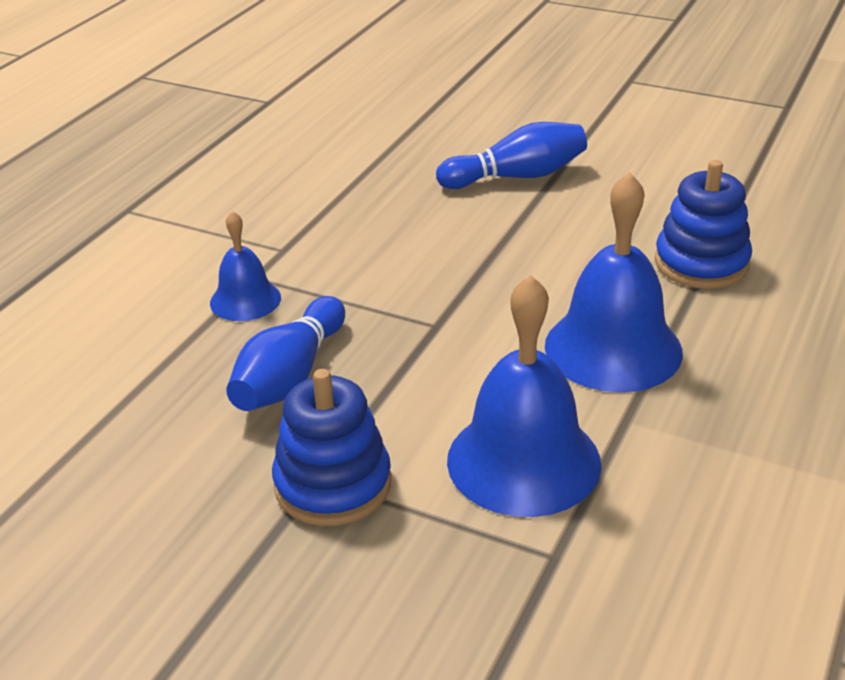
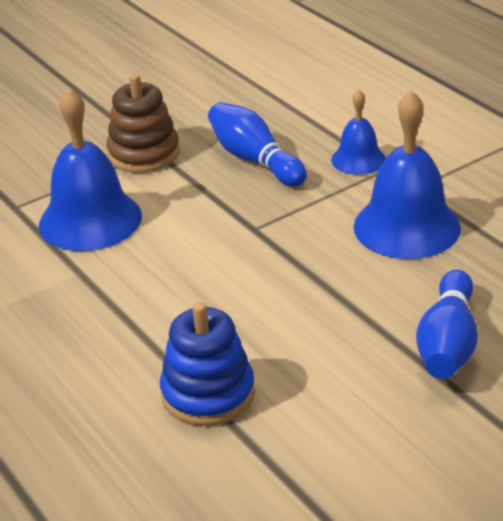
camera: 120 degrees right, 0 degrees up
blue stacking toy [272,369,391,526] -> brown stacking toy [106,74,180,173]
blue bell [545,172,683,392] -> blue bell moved to [354,90,461,259]

